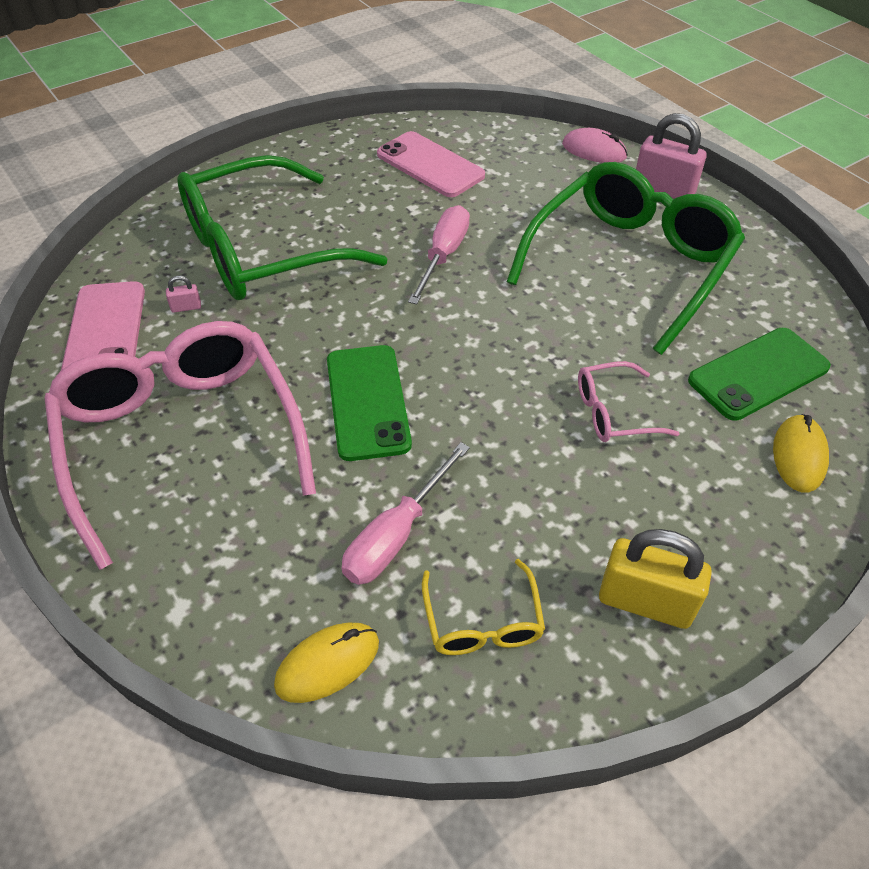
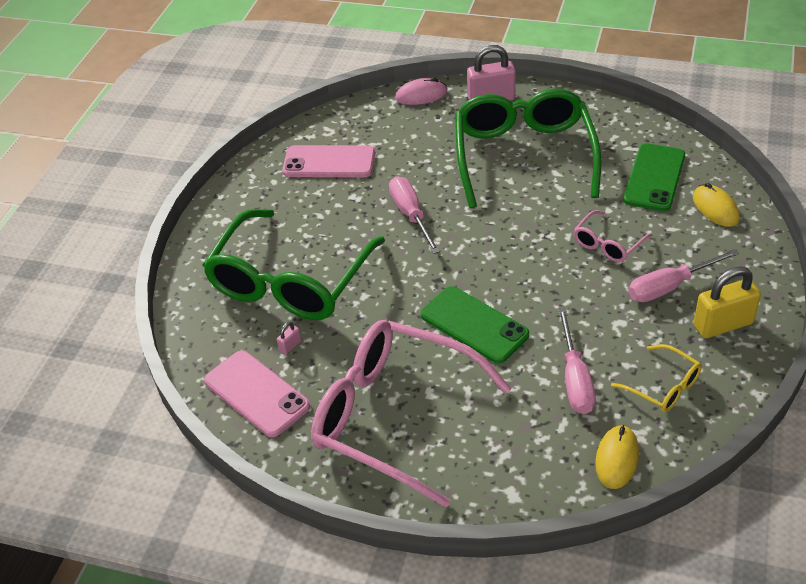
camera: 35 degrees left, 5 degrees down
none -> pink screwdriver [628,249,739,302]

